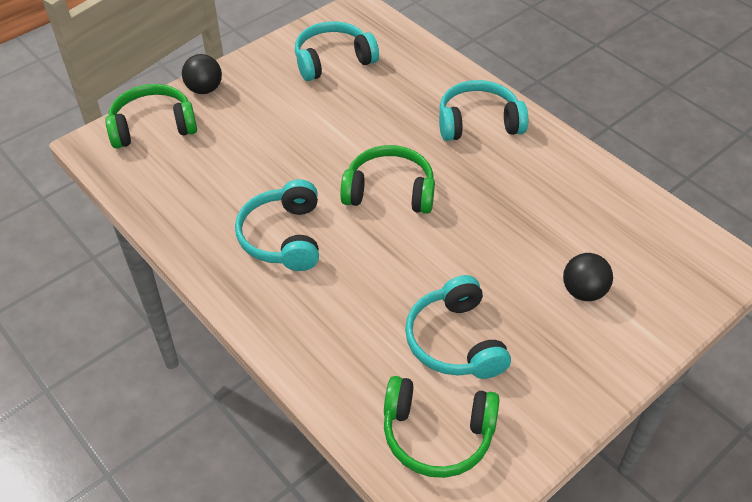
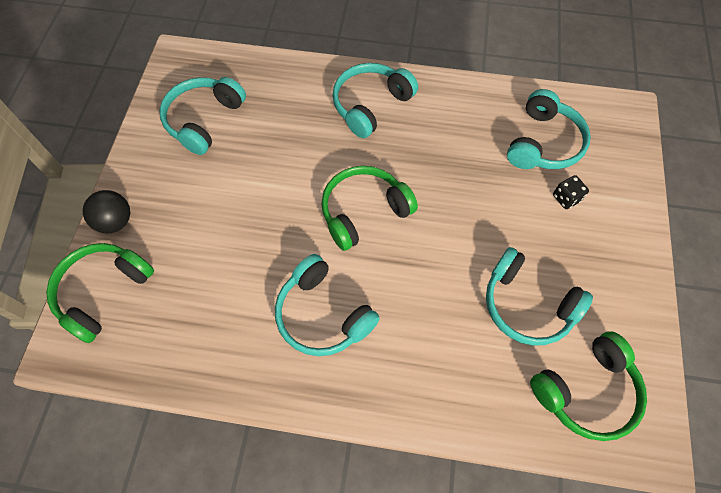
camera: 40 degrees left, 15 degrees up
black ball [563,253,613,301] -> black dice [553,175,589,209]
none -> turquoise headphones [507,89,591,169]

